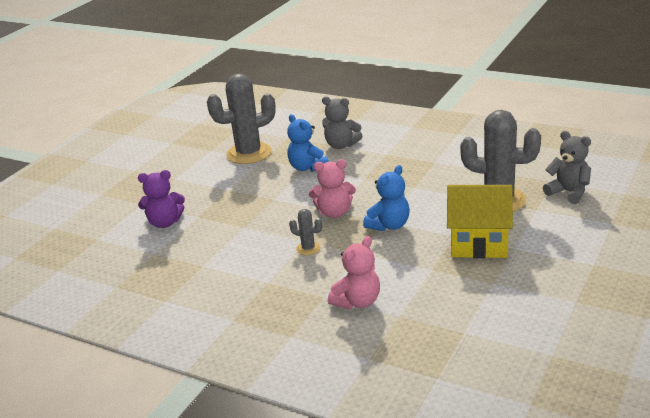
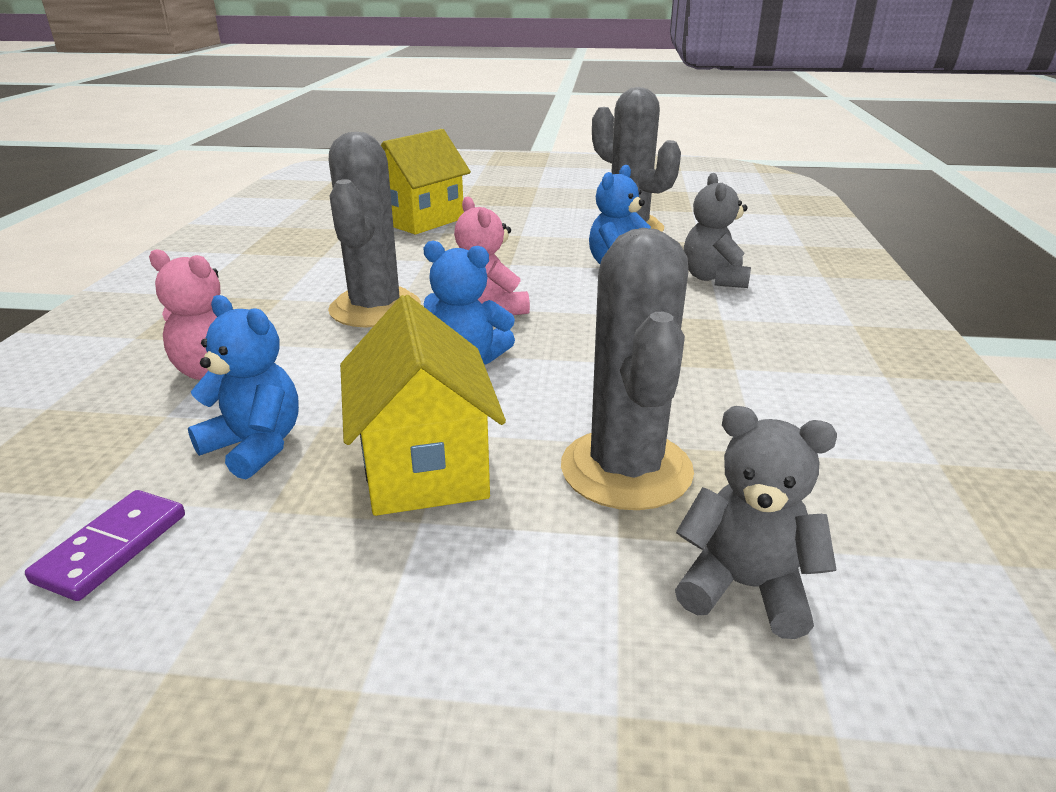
camera: 65 degrees right, 0 degrees up
purple teddy bear [138,170,185,228] -> yellow house [381,129,471,234]
grey cactus [289,209,322,255] -> grey cactus [328,132,421,328], size x2.26
grey teddy bear [543,131,591,204] -> grey teddy bear turned 90 degrees counterclockwise [675,406,837,639]
none -> purple domino [25,490,185,601]
none -> blue teddy bear [188,295,299,479]

